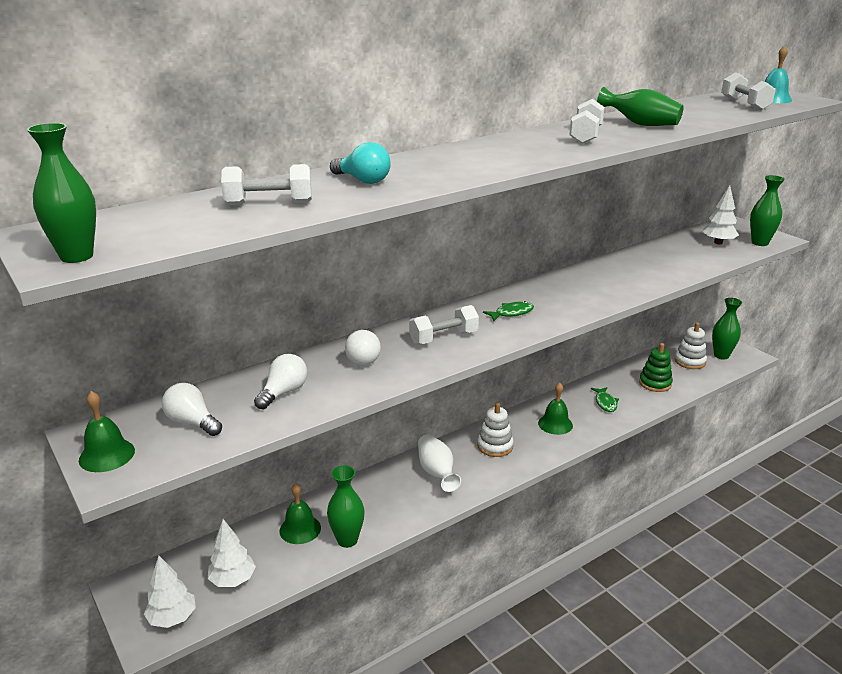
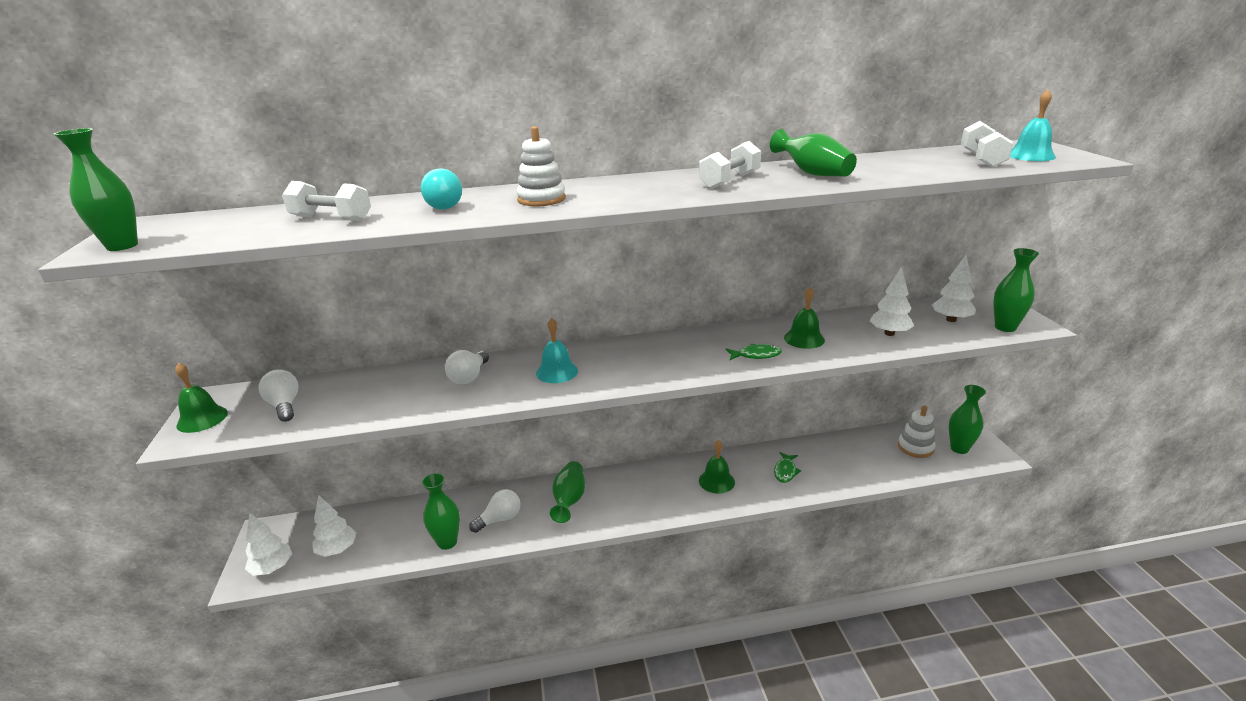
camera: 25 degrees right, 0 degrees up
white light bulb [254,354,307,409] -> white light bulb moved to [469,489,520,533]
green bell [279,483,321,544] -> green bell moved to [784,287,825,349]
white dumbbell [409,305,479,345] -> turquoise bell [536,318,578,383]
white vase [418,434,461,492] -> green vase [550,461,585,523]
white stacking toy [477,402,514,457] -> white stacking toy moved to [516,126,566,206]
green fish [483,301,534,321] -> green fish moved to [726,344,782,360]
green stacking toy [639,343,673,392] -> none
none -> white tree [870,266,914,336]

